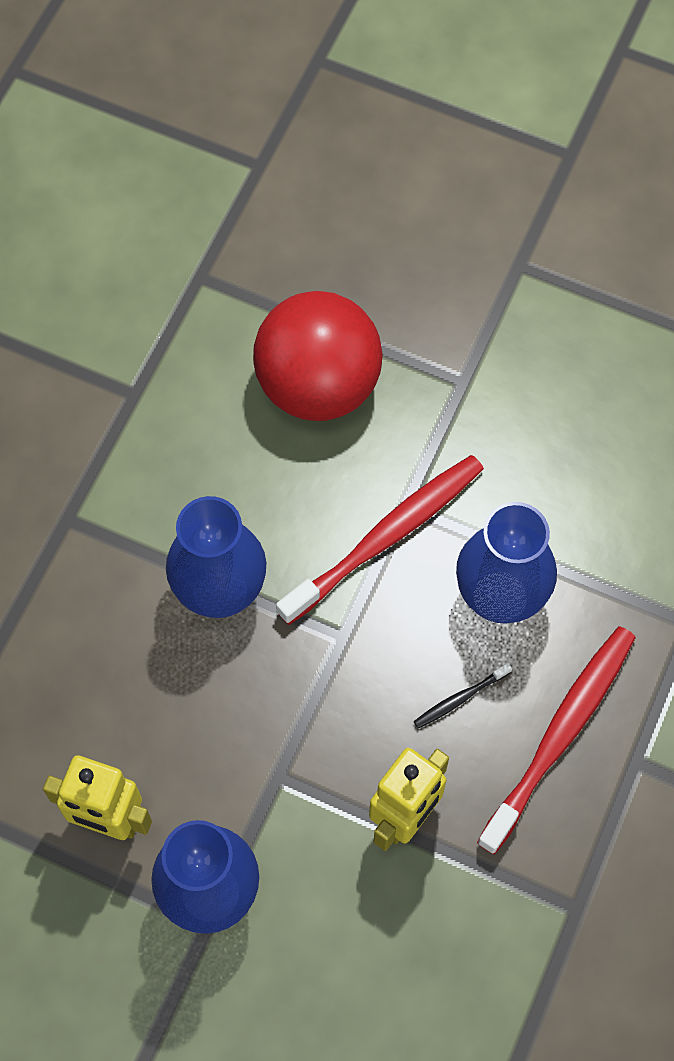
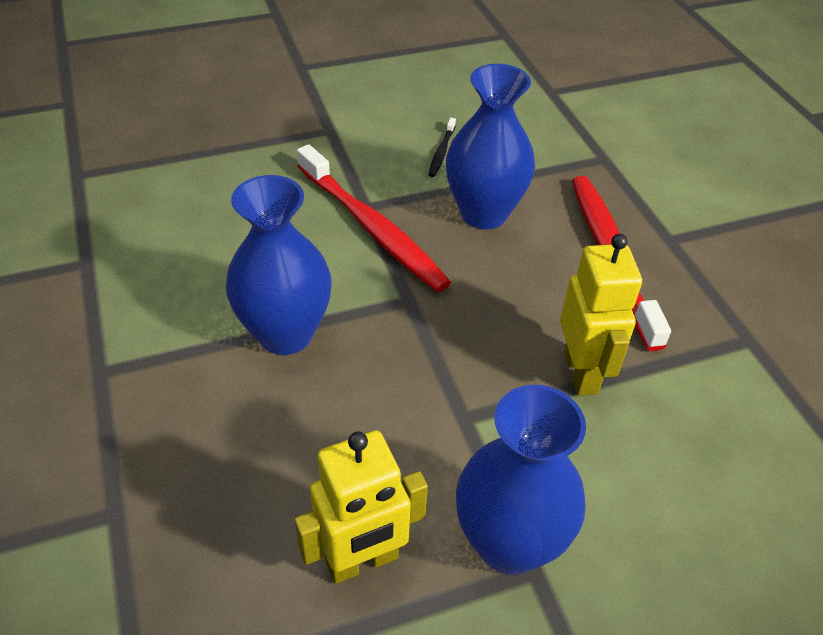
camera: 45 degrees left, 20 degrees down
red ball [253,291,383,421] -> none
red toothbrush [276,455,484,625] -> red toothbrush turned 135 degrees clockwise [297,144,451,292]
black toothbrush [414,663,512,728] -> black toothbrush moved to [428,118,456,177]

